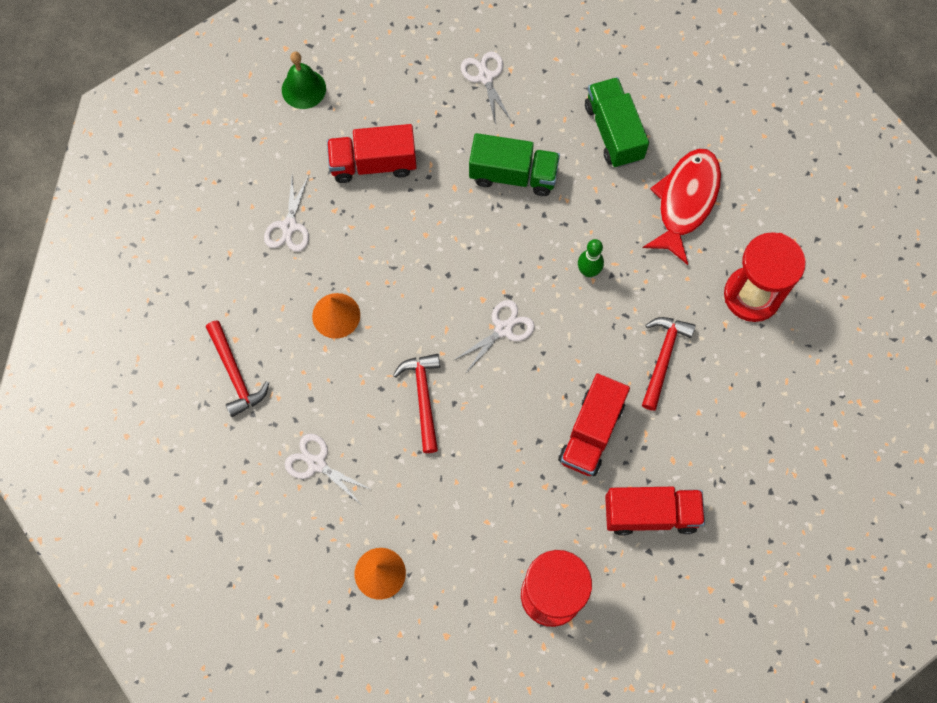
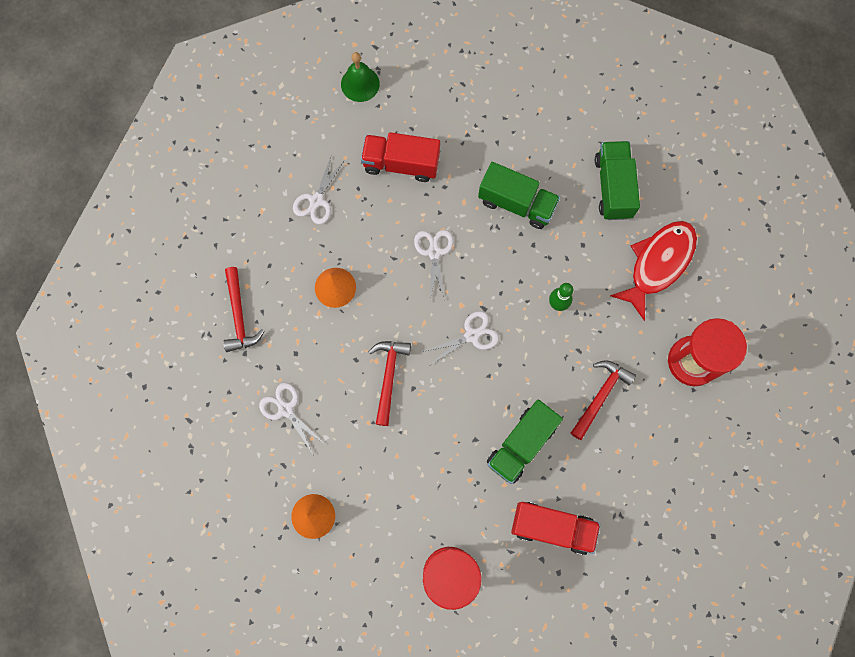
camera: 15 degrees right, 5 degrees up
white scissors [461,52,512,125] -> white scissors moved to [414,230,453,299]
red truck [558,374,630,476] -> green truck [487,399,563,484]

